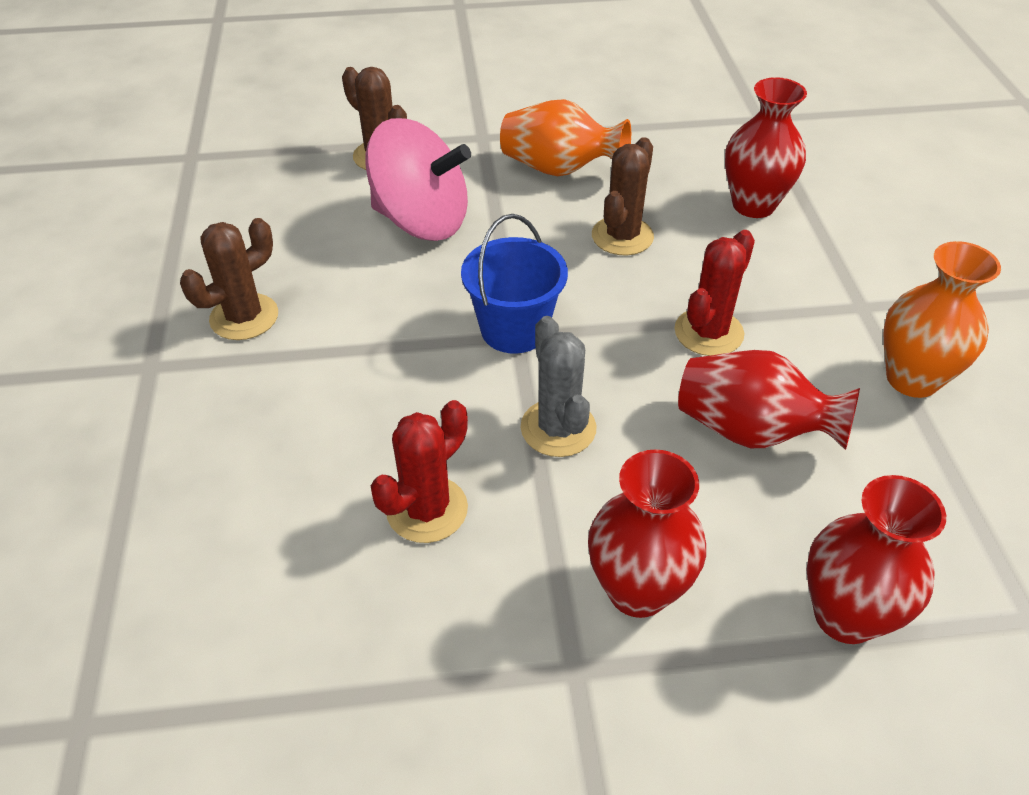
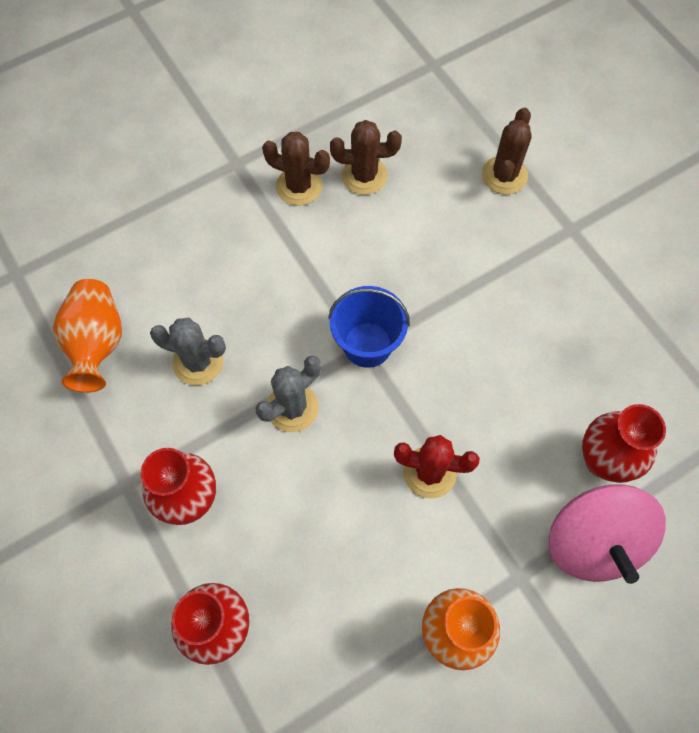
camera: 65 degrees right, 20 degrees up
pink spinning top [365,118,471,241] -> pink spinning top moved to [549,484,666,584]
red cactus [371,400,468,543] -> grey cactus [150,317,226,385]
orange vase [500,99,631,176] -> orange vase moved to [53,279,122,393]
brown cactus [592,137,654,255] -> brown cactus moved to [330,120,402,195]
red vase [678,350,860,450] -> none

